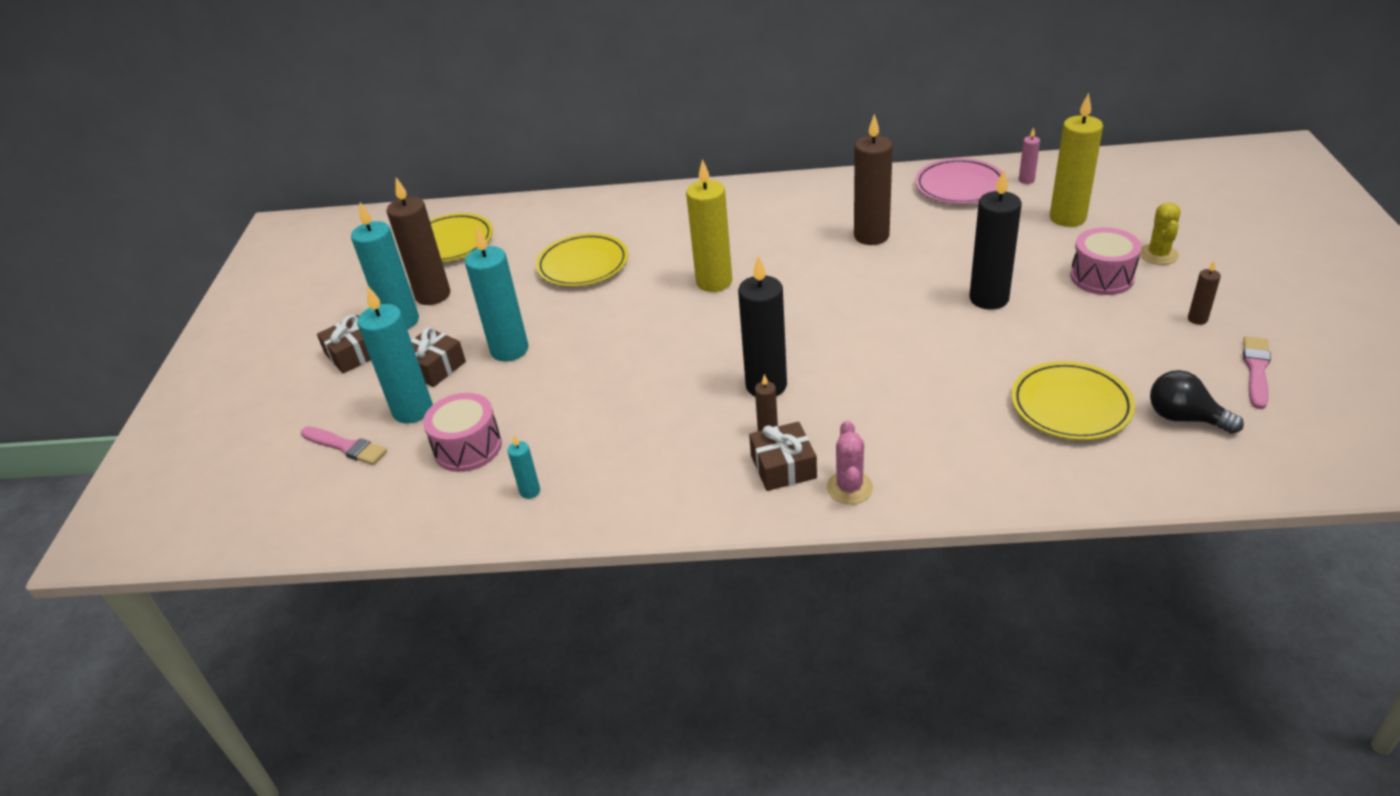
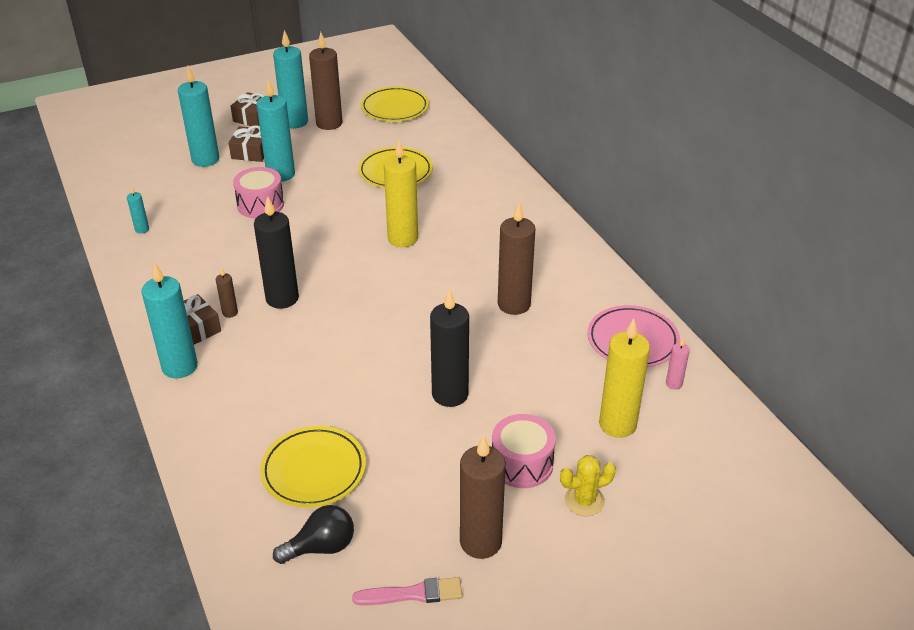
camera: 60 degrees right, 0 degrees up
pink brush [301,426,387,465] -> none
pink drum [423,393,502,472] -> pink drum moved to [233,167,284,219]
pink cactus [827,421,873,504] -> turquoise candle [141,262,198,378]
black light bulb [1150,370,1244,434] -> black light bulb turned 60 degrees clockwise [273,505,354,564]
brown candle [1188,261,1221,325] -> brown candle [460,435,506,559], size x2.16

